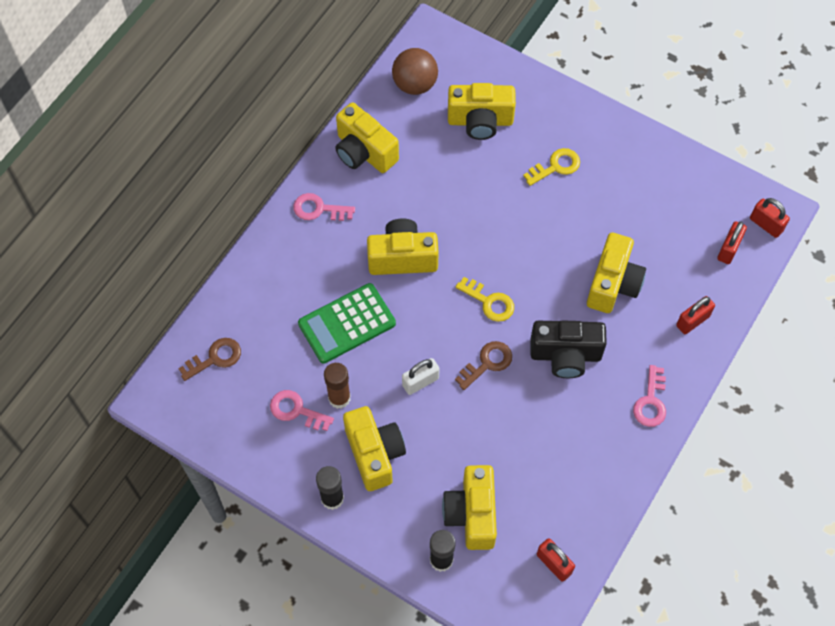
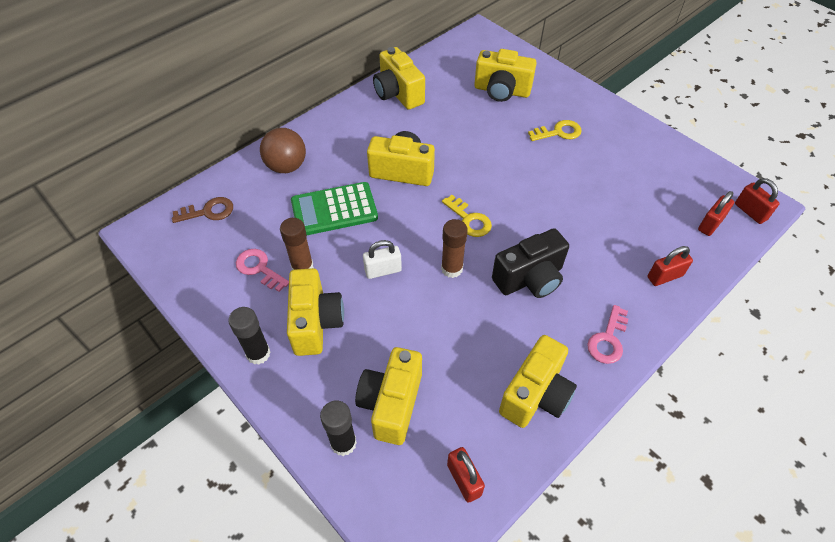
camera: 15 degrees right, 10 degrees down
pink key [293,193,355,221] -> none
brown ball [392,48,438,95] -> brown ball moved to [260,128,306,173]
brown key [455,341,512,390] -> brown glue stick [441,219,468,278]
black camera [530,320,607,378] -> black camera turned 45 degrees counterclockwise [492,228,569,298]
yellow camera [587,233,646,313] -> yellow camera moved to [499,335,577,428]

